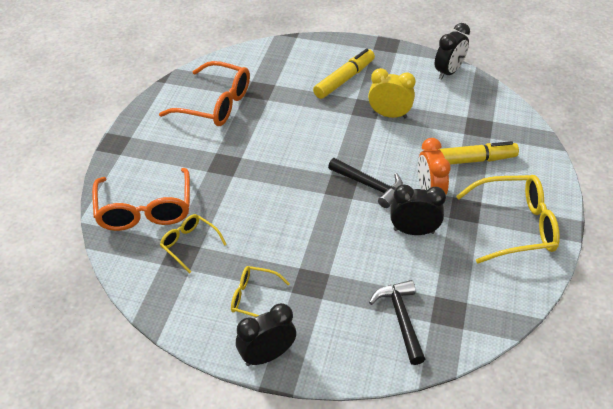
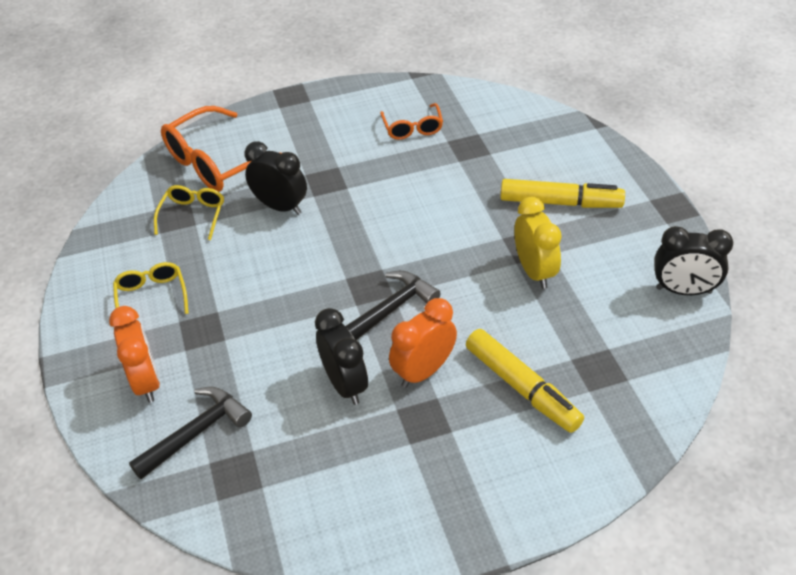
camera: 60 degrees right, 0 degrees up
orange glasses [159,61,250,126] -> orange glasses [380,103,443,140], size x0.54
black clock [236,303,296,366] -> black clock moved to [245,141,307,215]
black hammer [328,158,403,208] -> black hammer turned 135 degrees counterclockwise [346,271,441,340]
yellow glasses [456,175,560,264] -> none
none -> orange clock [109,306,160,403]

